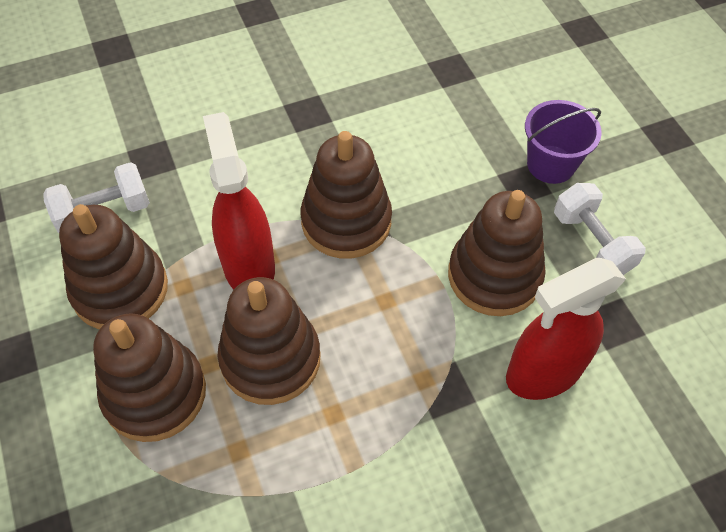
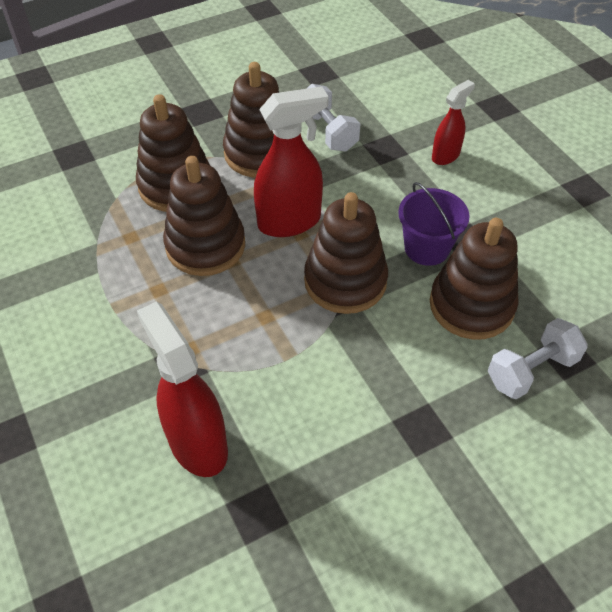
camera: 85 degrees right, 5 degrees down
brown stacking toy [448,190,546,316] -> brown stacking toy moved to [430,218,518,339]
purple bucket [525,100,602,184] -> purple bucket moved to [398,182,469,266]
white dumbbell [554,183,646,275] -> white dumbbell moved to [488,318,588,400]
none -> red spray bottle [432,80,475,165]

